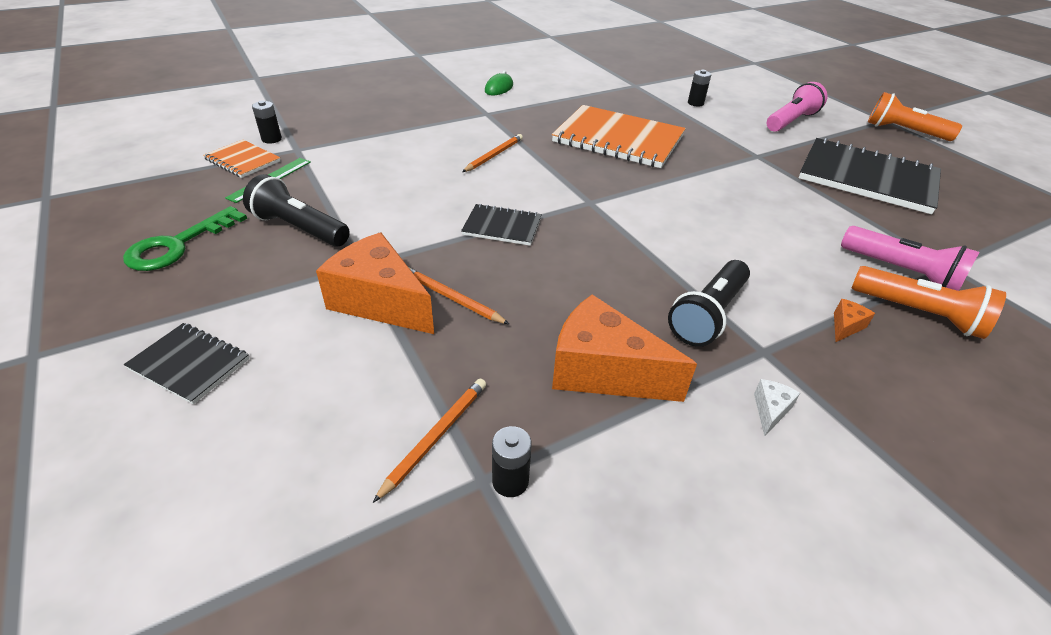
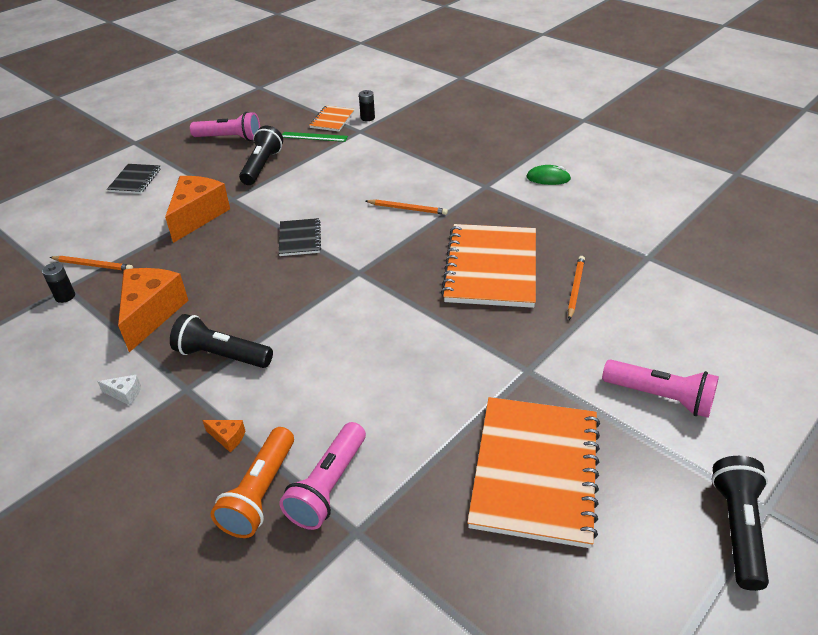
camera: 75 degrees right, 0 degrees up
green key [123,206,247,271] -> pink flashlight [190,112,260,141]
orange pencil [409,267,509,324] -> orange pencil moved to [568,256,585,320]
black battery [688,70,711,106] -> none
black notebook [799,137,941,214] -> orange notebook [467,397,600,548]
orange flashlight [868,92,962,141] -> black flashlight [711,456,769,591]

